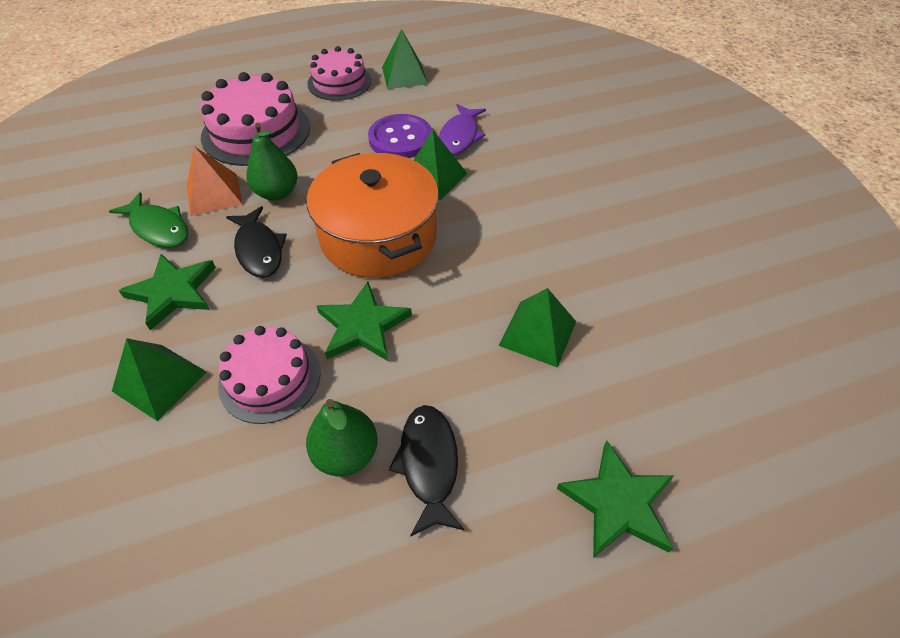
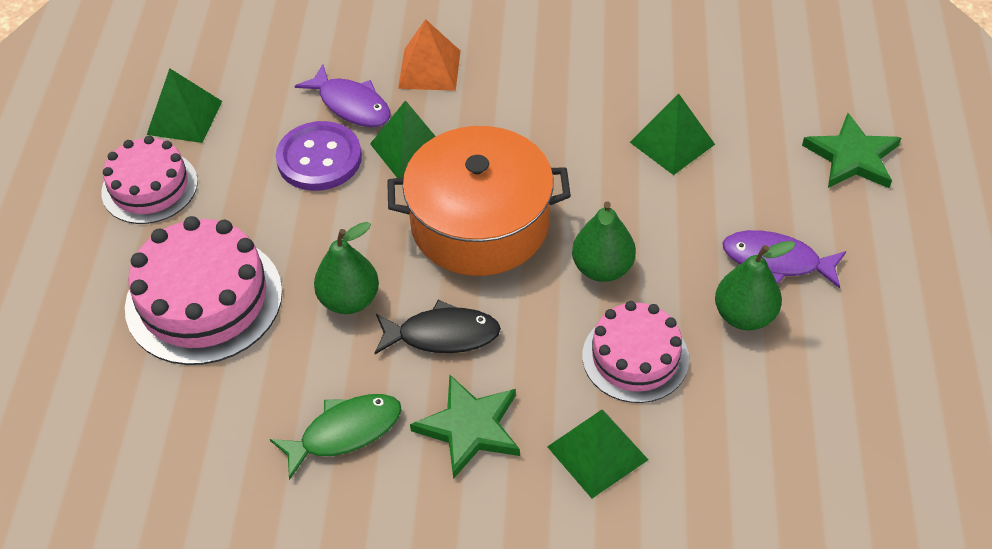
camera: 65 degrees left, 0 degrees up
orange pyramid [187,146,243,216] -> orange pyramid moved to [398,19,461,91]
green star [317,282,412,361] -> green pear [572,201,636,282]
black fish [389,405,464,537] -> purple fish [722,230,846,288]

